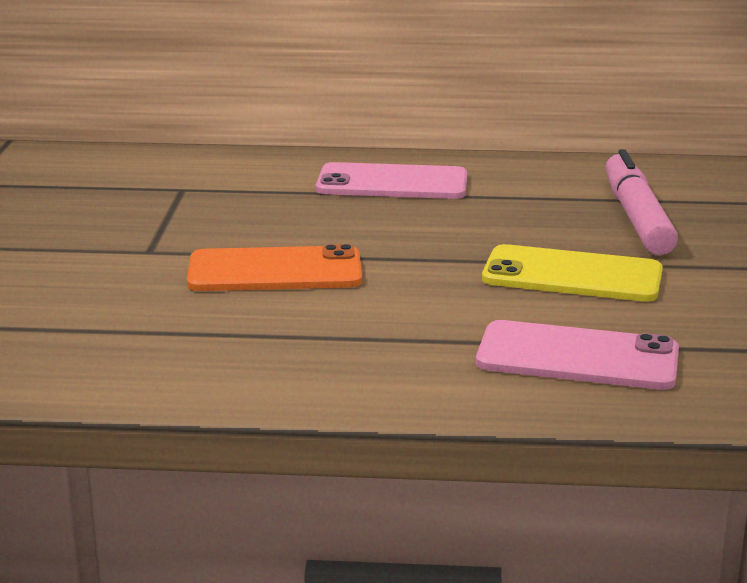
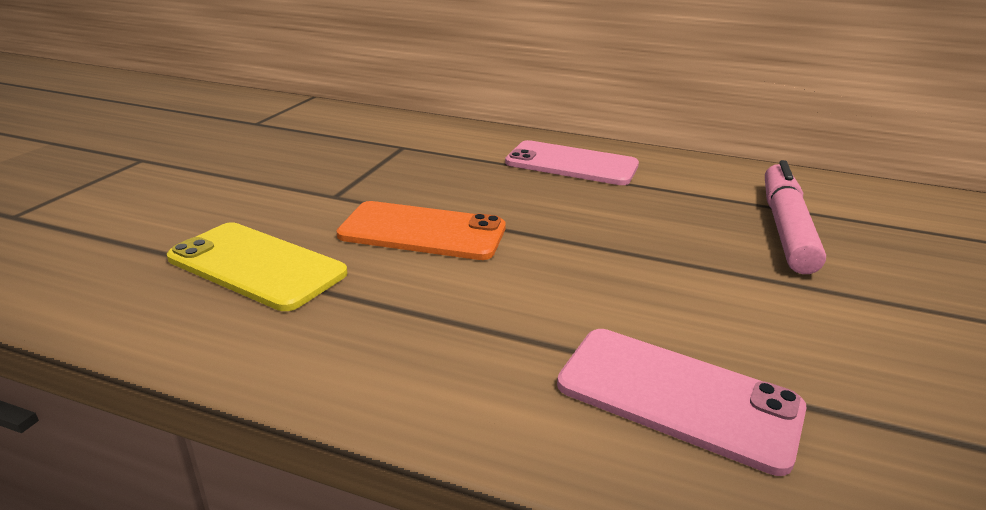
camera: 15 degrees right, 5 degrees up
yellow phone [482,244,663,302] -> yellow phone moved to [167,222,347,311]

